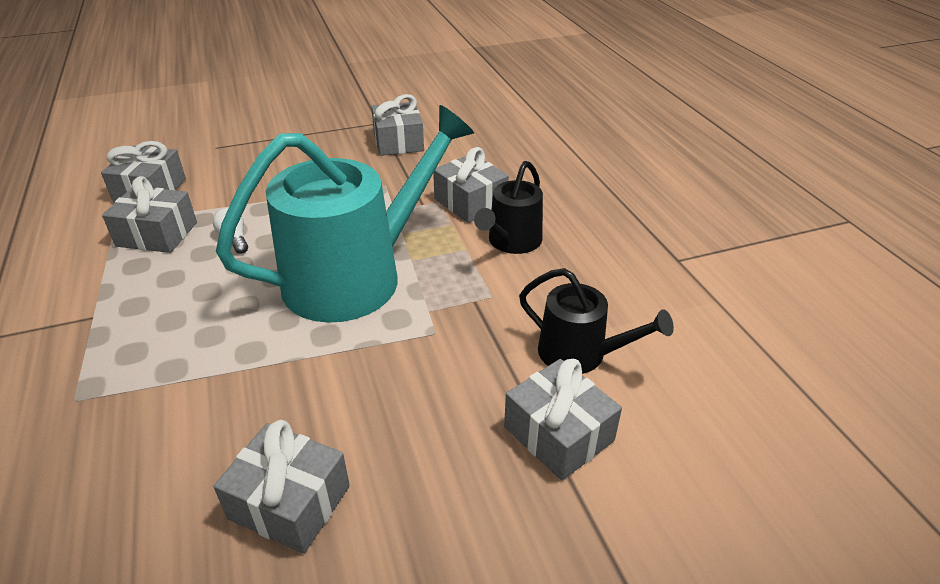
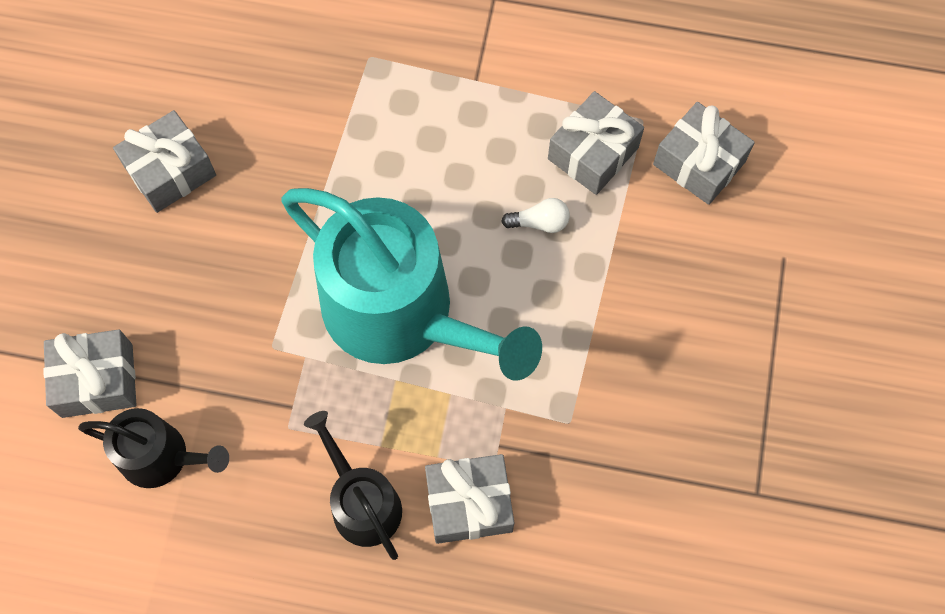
camera: 120 degrees right, 30 degrees up
turquoise watering can [216,105,474,323] -> turquoise watering can turned 45 degrees counterclockwise [281,188,542,380]
grey gift [371,94,424,156] -> none
black watering can [519,268,674,374] -> black watering can turned 135 degrees counterclockwise [78,408,229,488]

